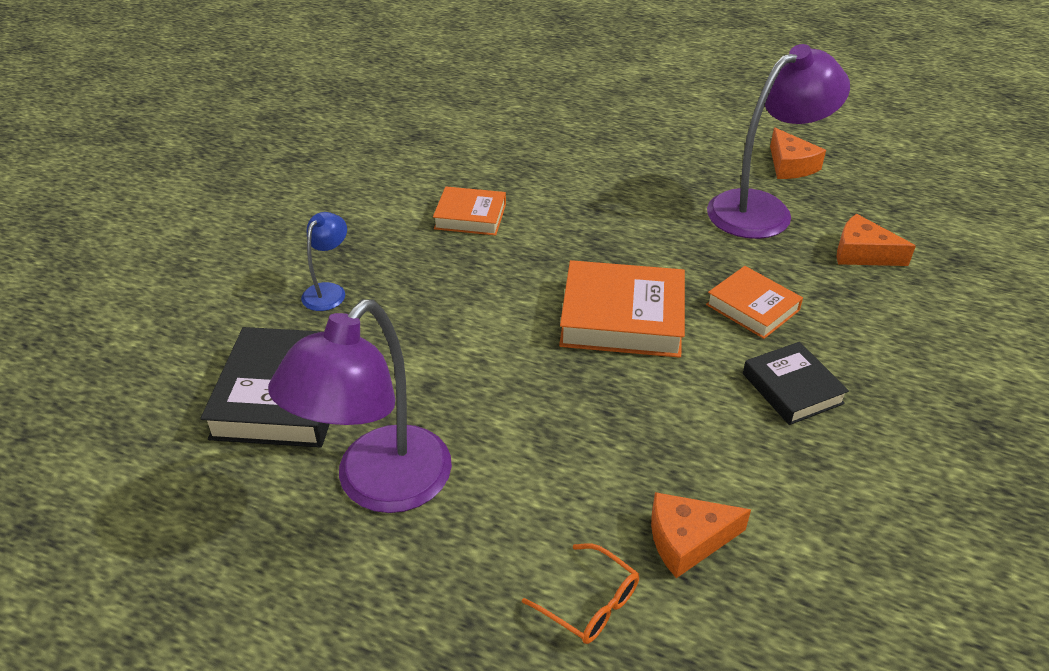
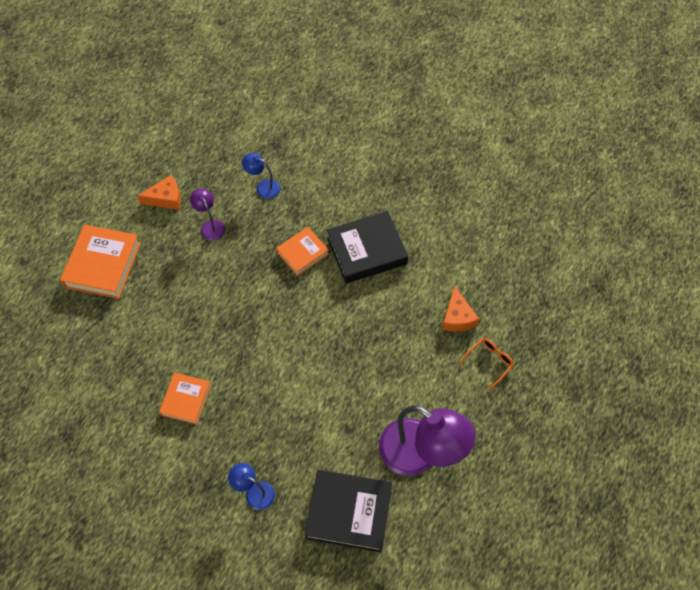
camera: 85 degrees left, 20 degrees up
orange book [559,260,685,358] -> orange book moved to [60,225,141,299]
purple lamp [707,44,850,239] -> purple lamp [190,188,225,240], size x0.47
black book [743,342,849,425] -> black book [327,211,408,283], size x1.64
orange cheese [837,214,916,266] -> blue lamp [242,153,280,199]

